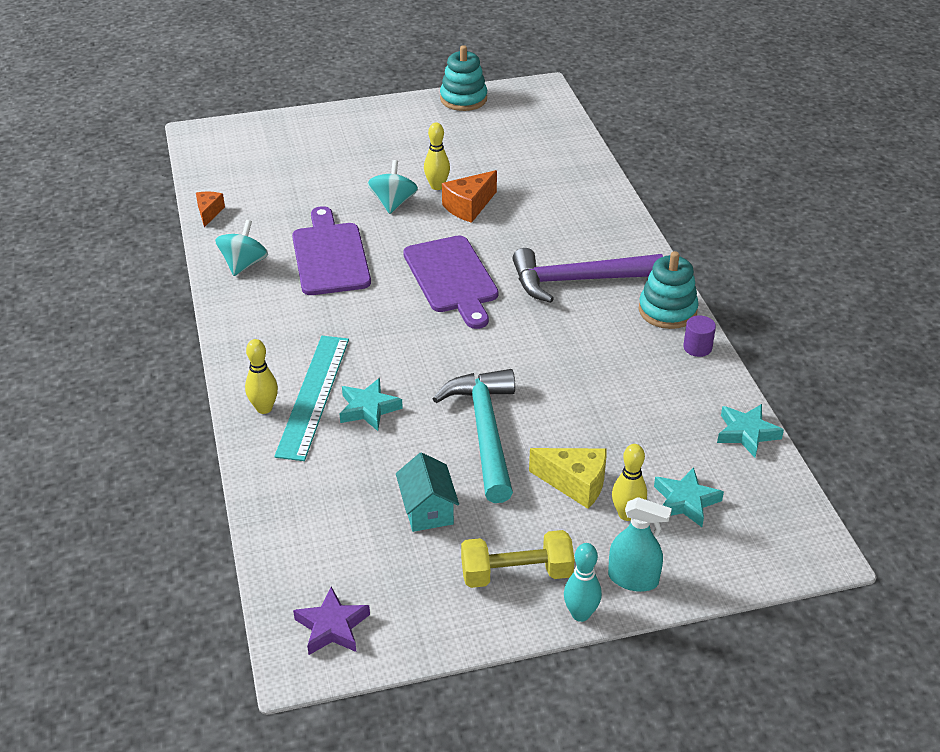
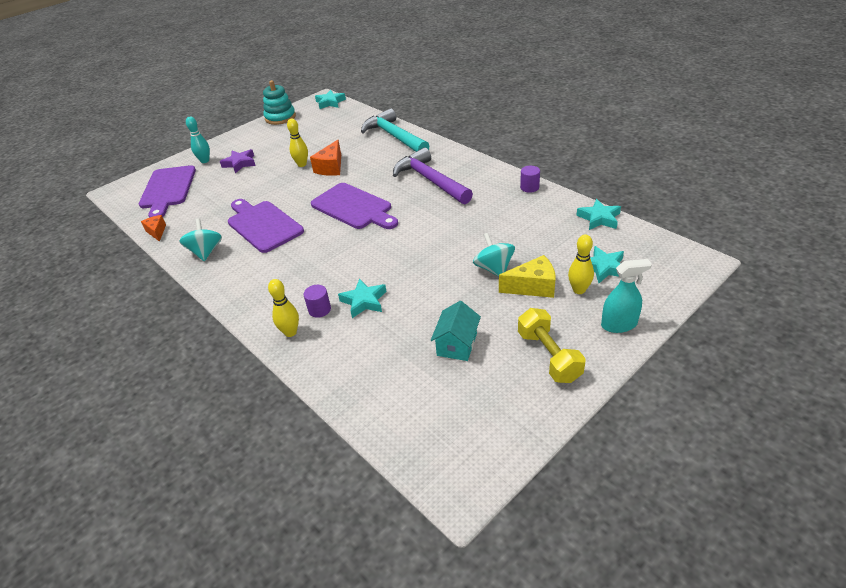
camera: 25 degrees left, 0 degrees up
turquoise ruler [274,336,349,461] -> purple cylinder [304,285,331,318]
purple star [293,587,370,655] -> purple star moved to [220,149,256,173]
turquoise spinning top [367,160,418,214] -> turquoise spinning top moved to [473,233,515,277]
turquoise house [396,452,459,532] -> turquoise house turned 60 degrees clockwise [431,301,481,361]
turquoise hammer [432,369,515,503] -> turquoise hammer moved to [361,108,429,152]
yellow dumbbell [461,530,575,588] -> yellow dumbbell turned 75 degrees counterclockwise [518,308,586,383]
purple hammer [512,248,663,303] -> purple hammer turned 90 degrees clockwise [393,148,473,204]
turquoise bowling pin [564,543,602,622] -> turquoise bowling pin moved to [186,116,210,163]
turquoise stacking toy [639,251,699,329] -> none
none -> purple cutting board [139,165,196,218]
none -> turquoise star [315,90,346,109]

